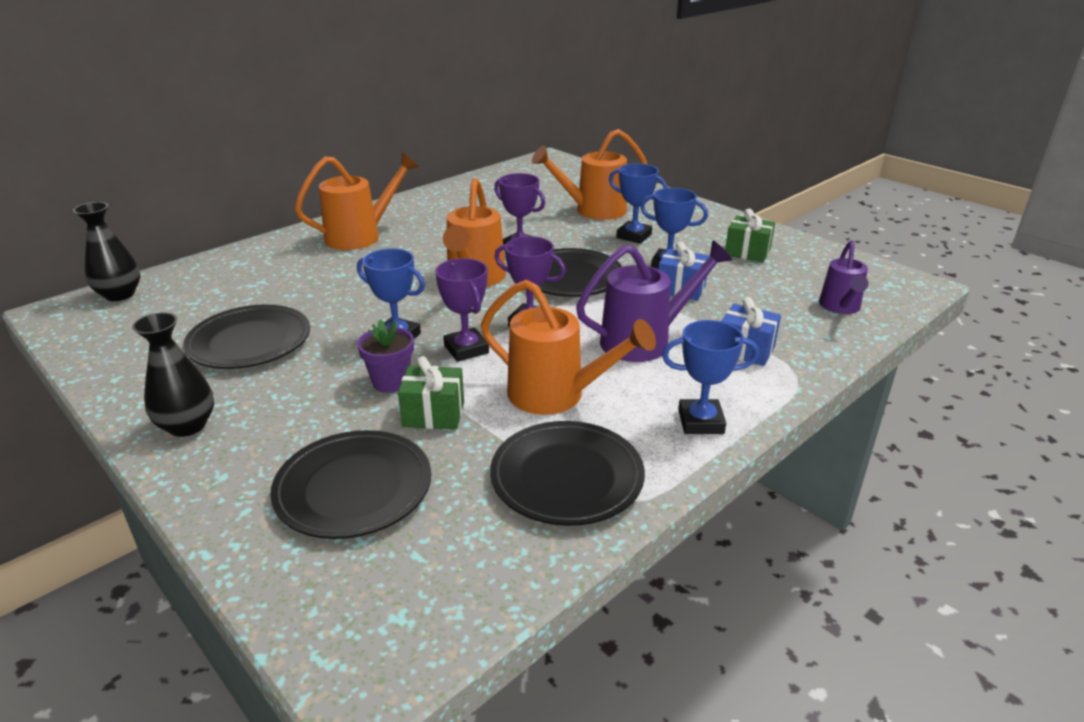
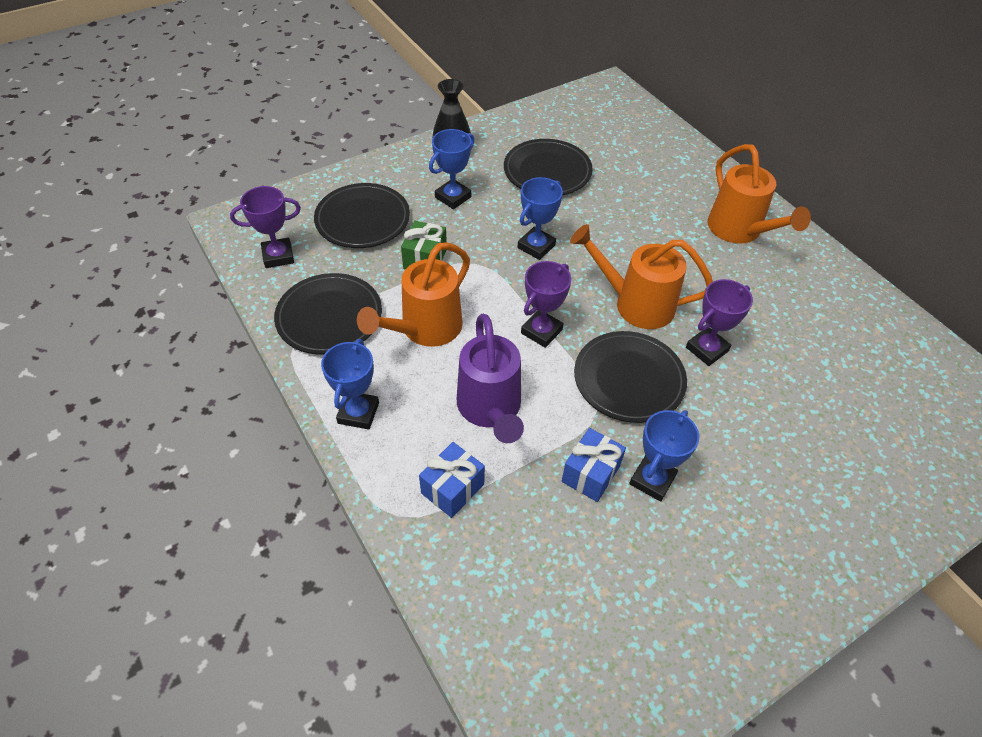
camera: 100 degrees right, 20 degrees up
black vase [73,202,140,301] -> none
purple flower pot [357,319,414,393] -> none
purple trophy [435,258,489,362] -> purple trophy moved to [230,186,301,268]
orange watering can [532,129,647,220] -> none
blue trophy [609,163,667,244] -> blue trophy moved to [429,129,474,209]
green gift [725,209,775,262] -> none
purple watering can [819,240,868,314] -> none

